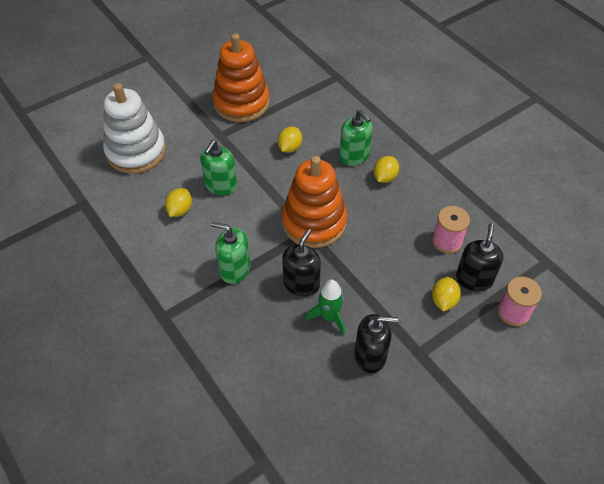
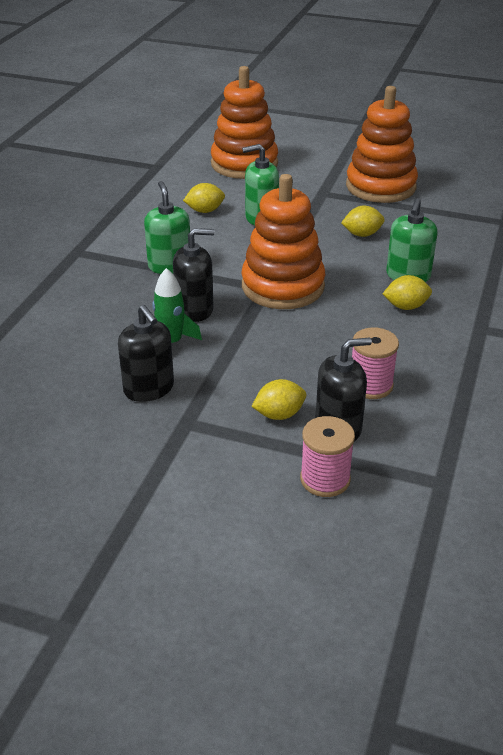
camera: 55 degrees right, 15 degrees down
white stacking toy [103,83,166,174] -> orange stacking toy [211,66,278,179]

